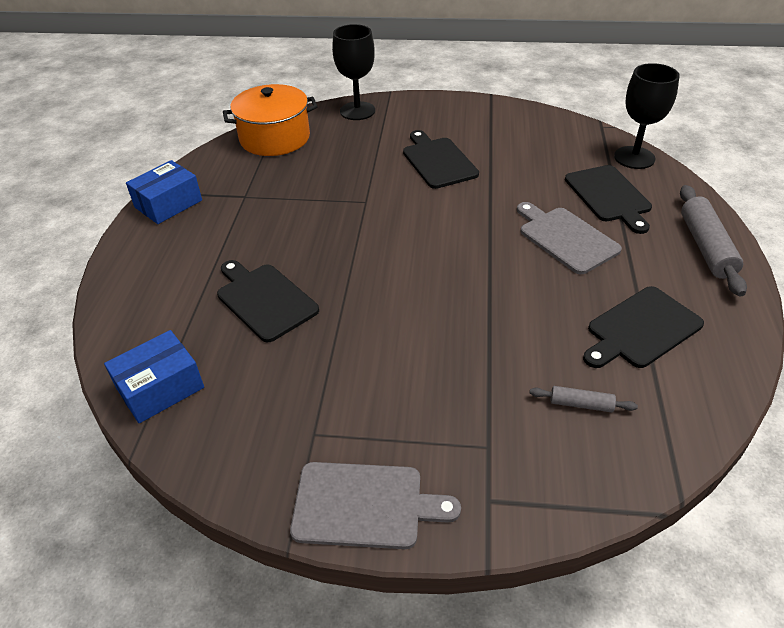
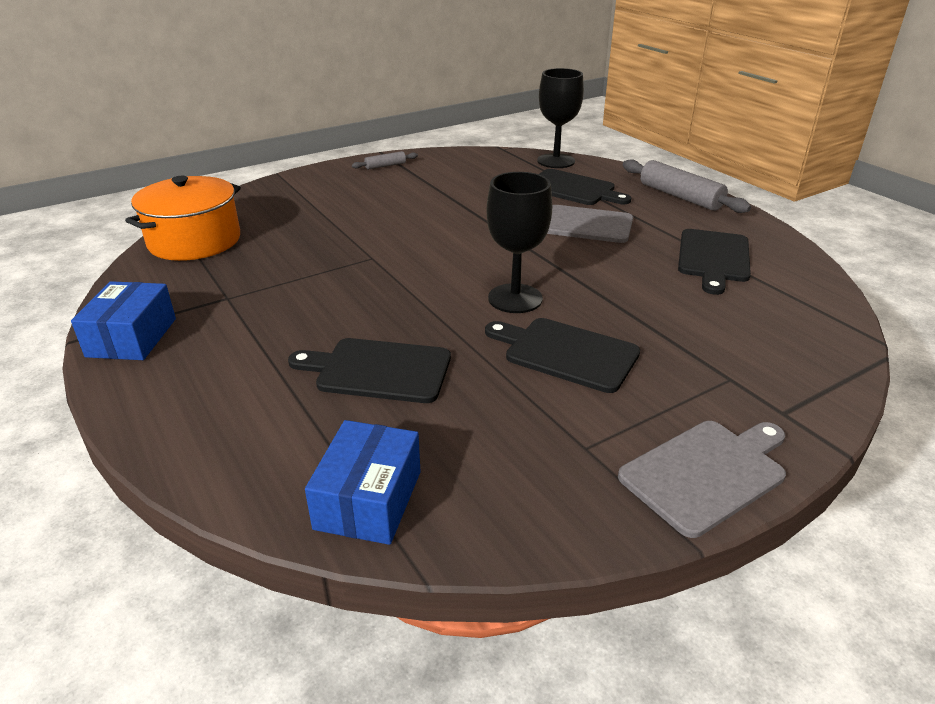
camera: 40 degrees left, 10 degrees down
black goblet [332,24,375,120] -> black goblet moved to [486,172,552,313]
black cutting board [403,130,479,189] -> black cutting board moved to [485,318,640,393]
grey rolling pin [530,386,638,412] -> grey rolling pin moved to [352,151,418,170]

